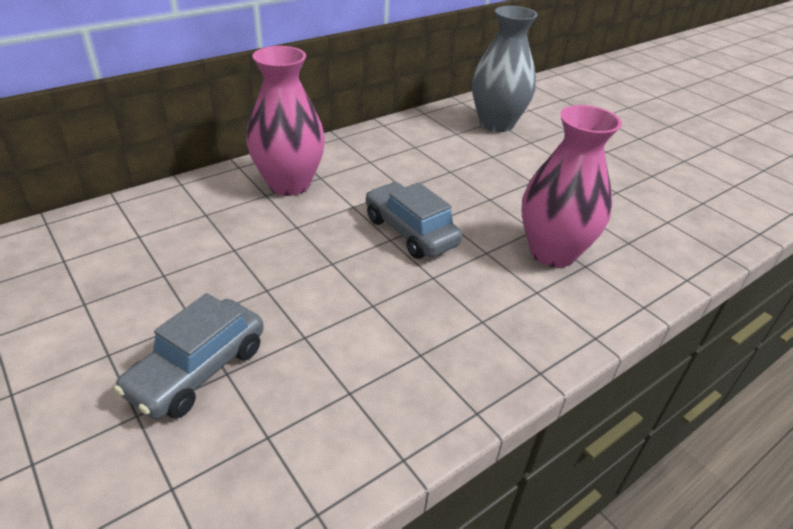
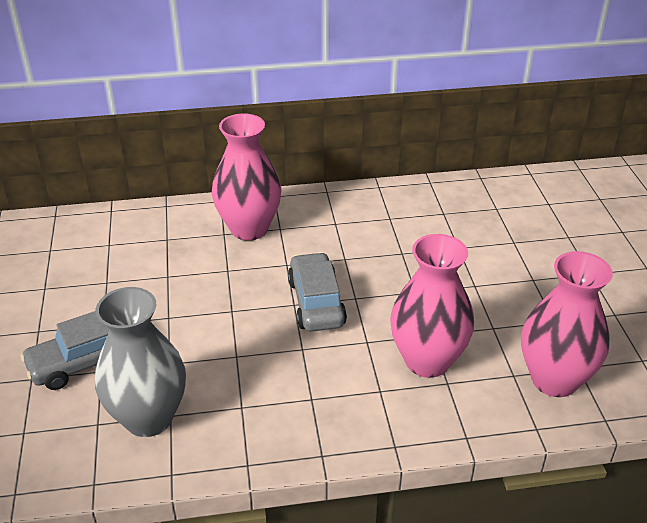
camera: 30 degrees right, 0 degrees up
grey vase [472,6,538,132] -> grey vase moved to [95,287,186,437]
none -> pink vase [521,251,613,397]

